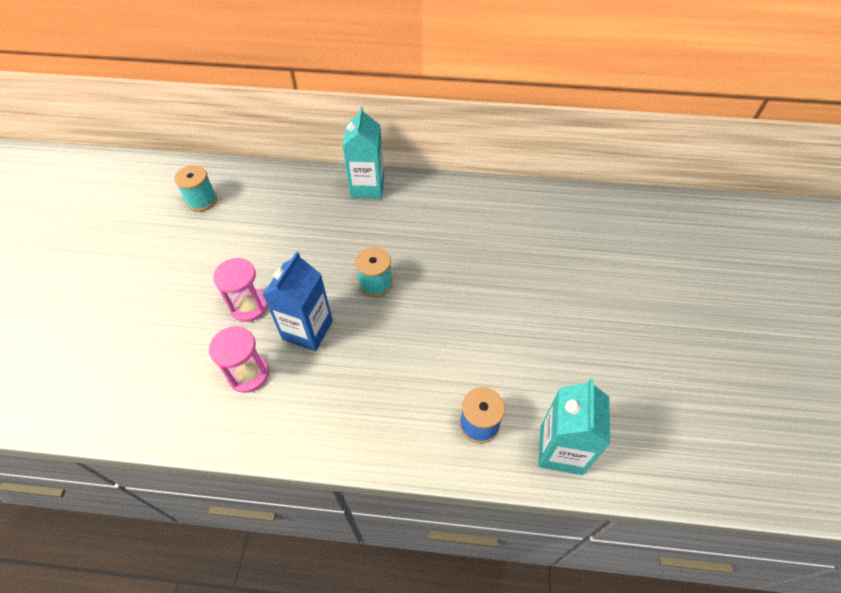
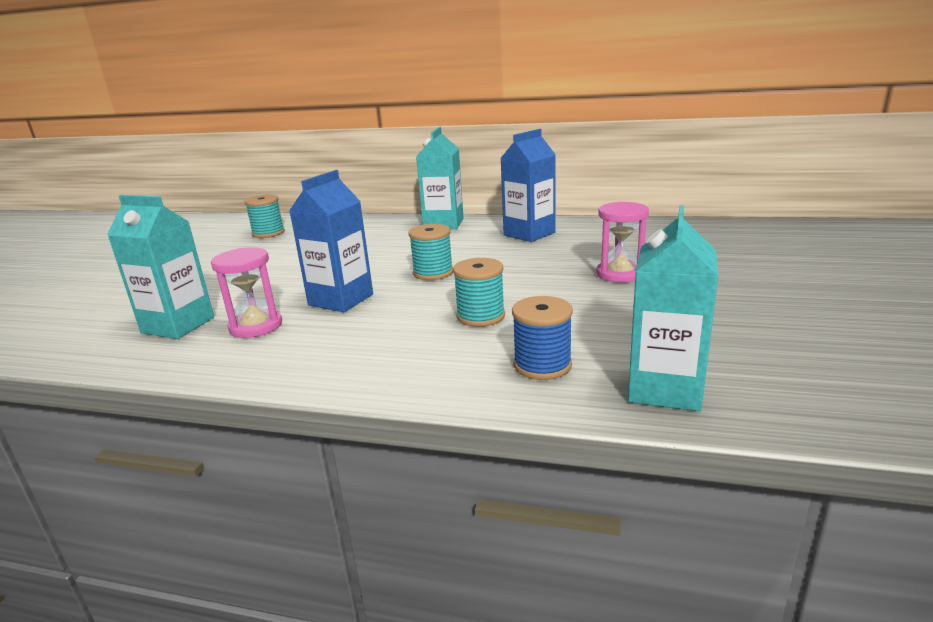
camera: 10 degrees right, 30 degrees down
pink hourglass [213,258,268,322] -> pink hourglass moved to [597,202,649,282]
none -> turquoise carton [107,195,214,339]
none -> turquoise spool [453,258,505,327]
none -> blue carton [500,129,556,242]

